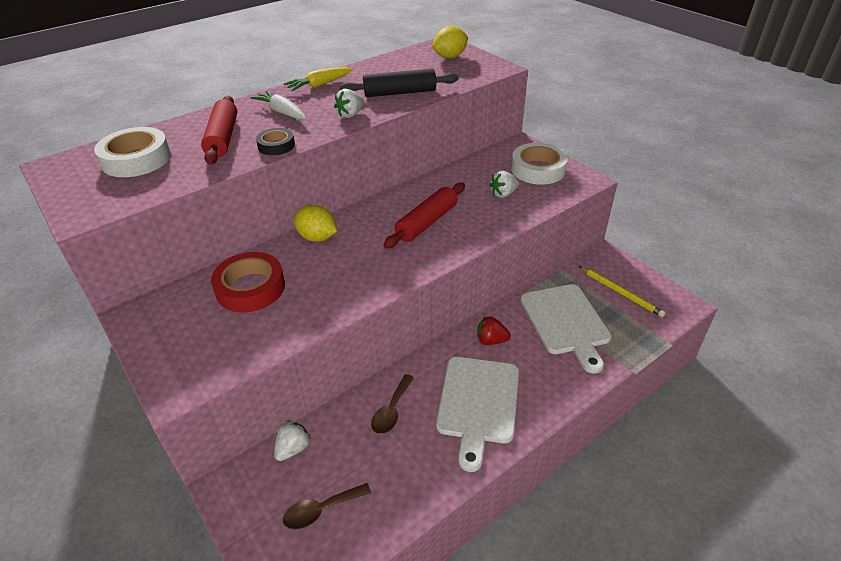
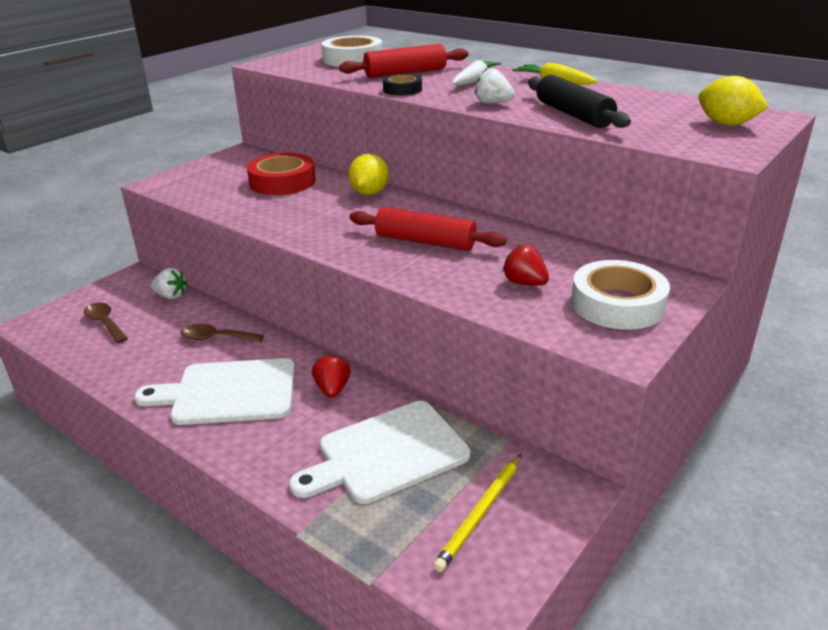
camera: 75 degrees right, 10 degrees down
white strawberry [489,171,519,198] -> red strawberry [502,245,549,286]

